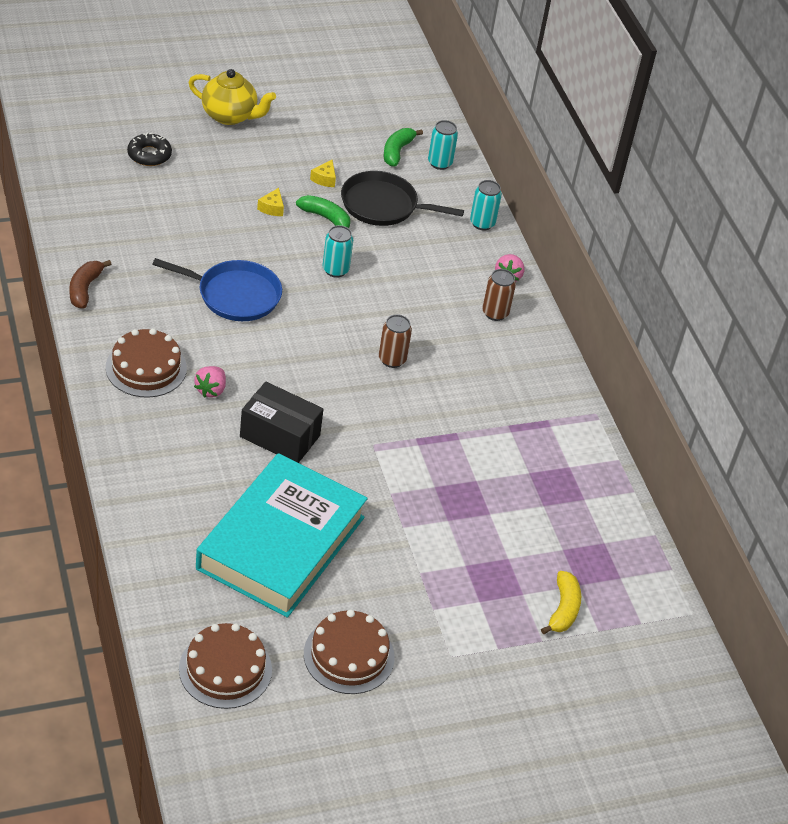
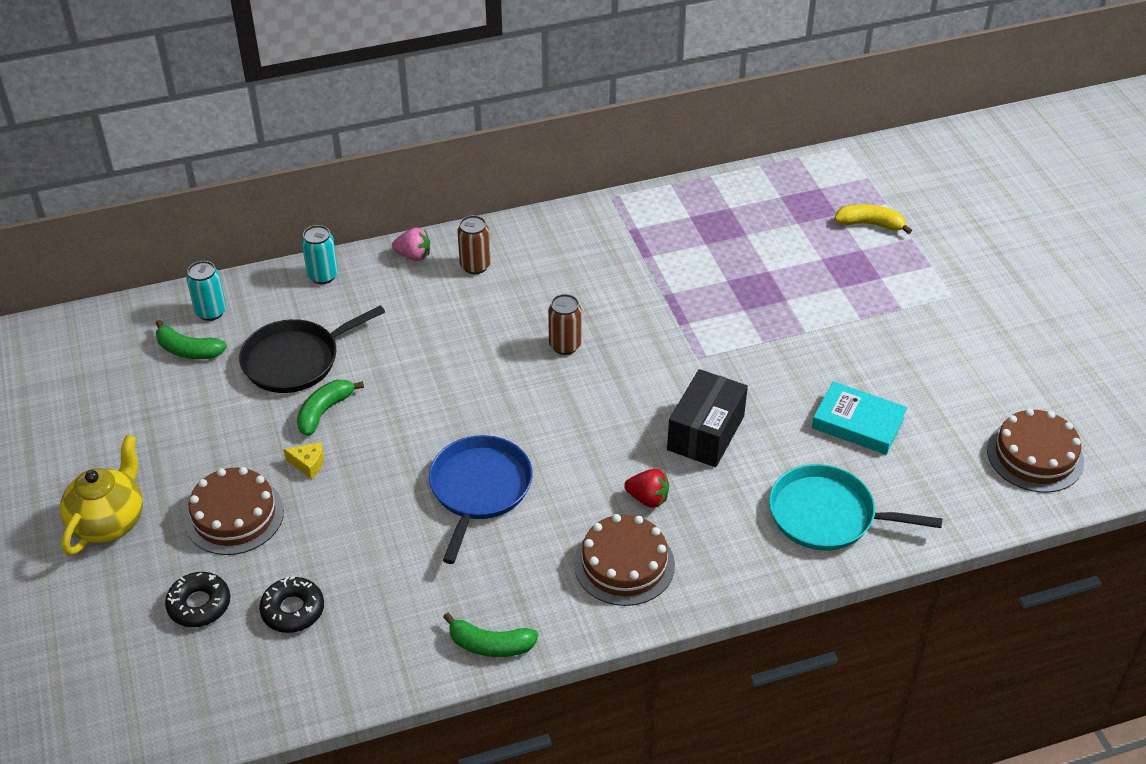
camera: 85 degrees left, 0 degrees up
brown banana [69,260,112,308] -> green banana [443,613,538,657]
pink strawberry [194,366,226,398] -> red strawberry [624,469,669,508]
turquoise book [196,453,368,618] -> turquoise book [812,381,907,455], size x0.49
brown cake [304,609,395,694] -> brown cake moved to [184,467,284,555]
yellow cheese [310,160,336,187] -> none
turquoise can [323,225,353,278] -> none
black pan [341,171,464,226] -> black pan turned 45 degrees clockwise [239,305,385,393]
none -> black donut [259,576,324,633]
none -> turquoise pan [769,464,942,551]

